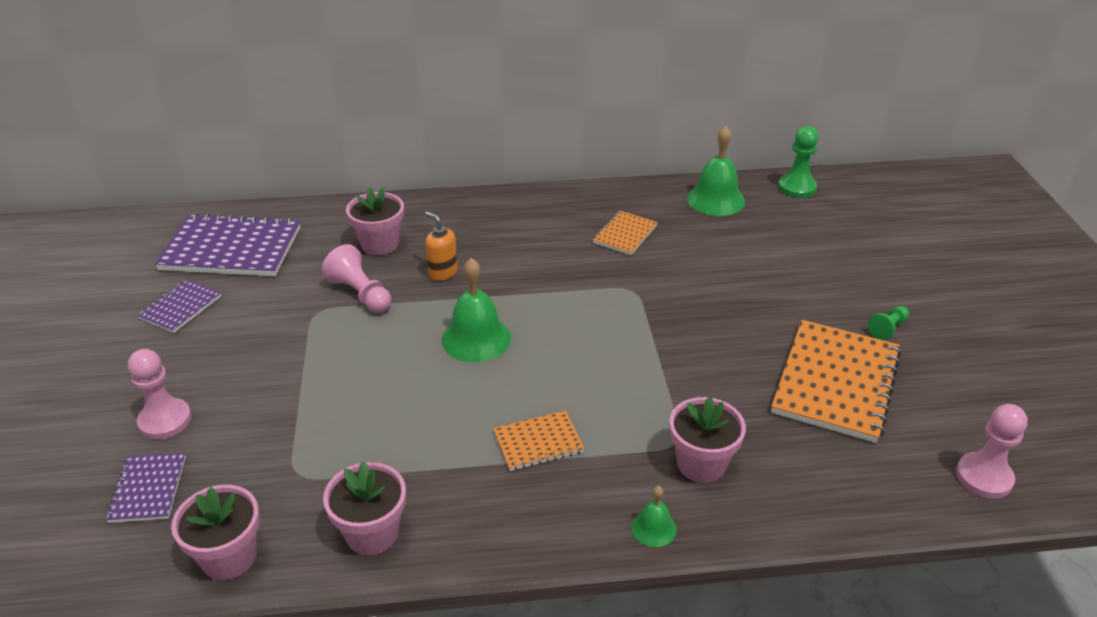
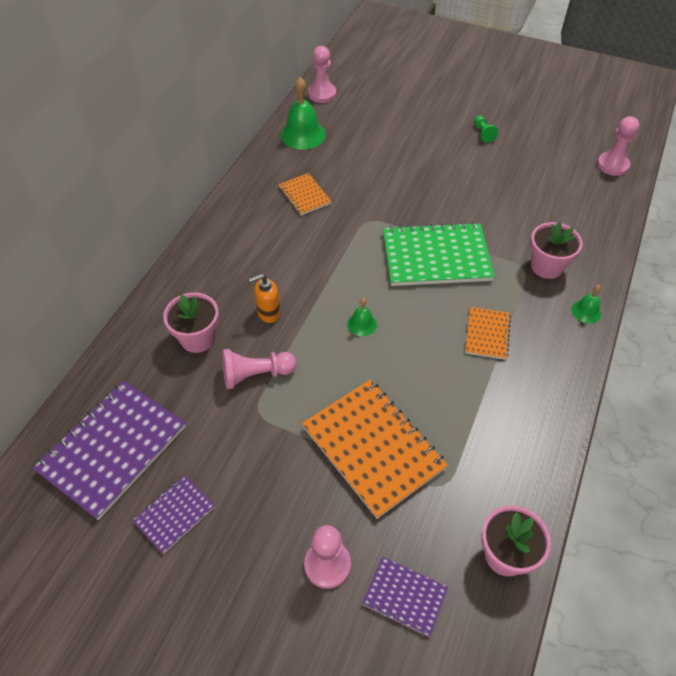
camera: 60 degrees left, 15 degrees up
purple notebook [137,279,221,333] -> purple notebook turned 75 degrees clockwise [132,475,215,554]
pink flower pot [323,461,406,555] -> none
green bell [442,258,511,362] -> green bell [347,298,377,336], size x0.52
orange notebook [771,320,901,443] -> orange notebook moved to [302,380,448,519]
green pawn [778,126,819,198] -> pink pawn [308,46,336,103]
none -> green notebook [383,222,495,286]

